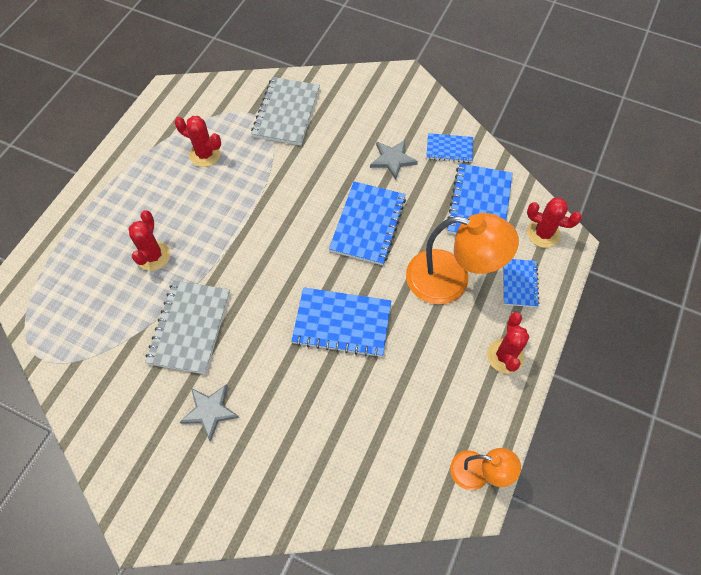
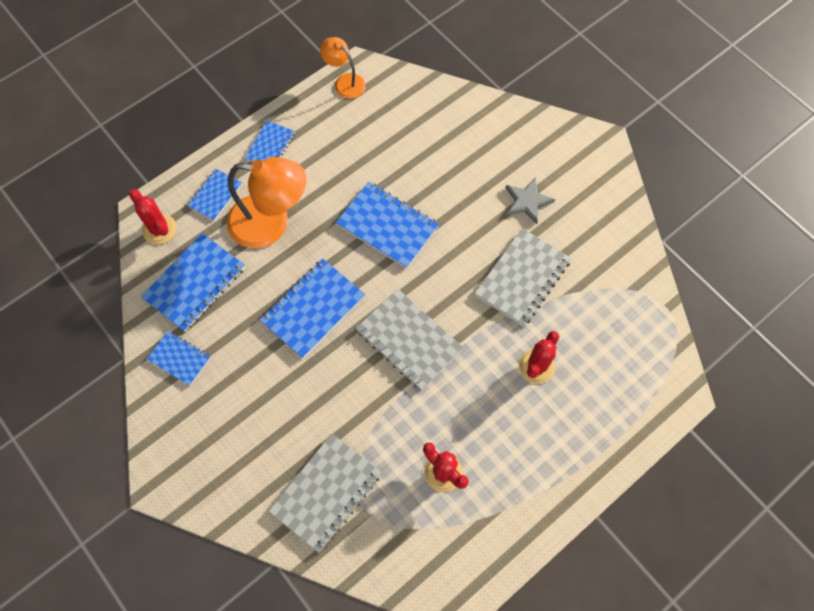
camera: 155 degrees left, 5 degrees up
grey star [370,140,418,180] -> none
orange lamp [406,213,519,304] -> orange lamp turned 150 degrees clockwise [227,157,307,248]
red cactus [487,312,529,373] -> blue notebook [245,120,295,162]
none -> grey notebook [356,289,463,390]

